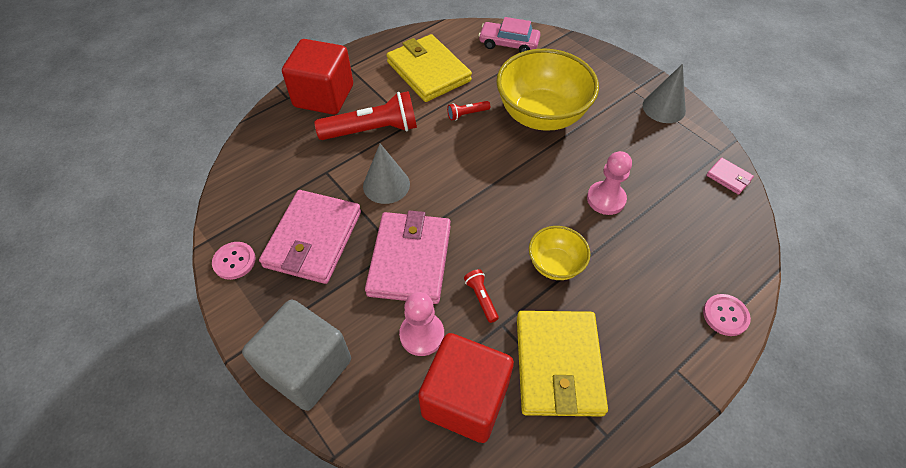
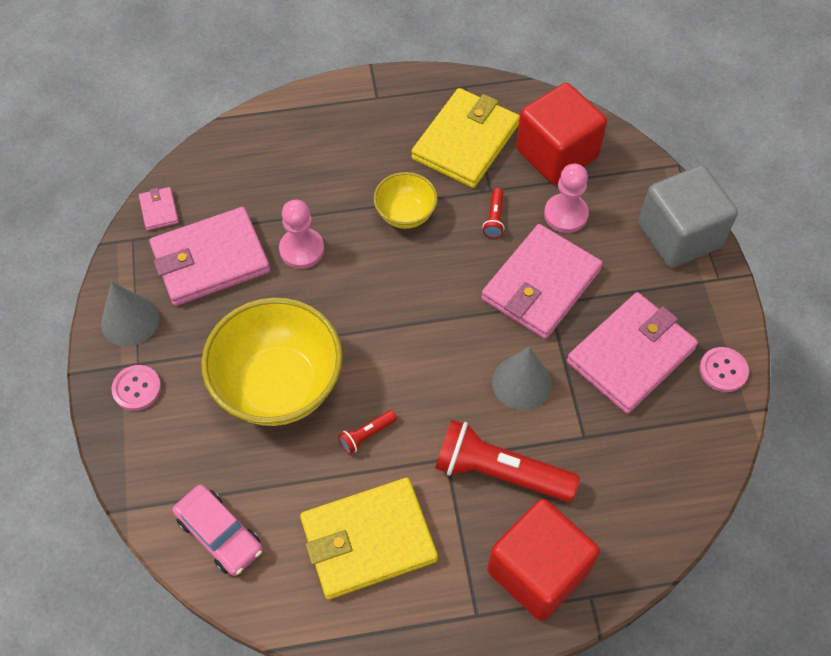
camera: 150 degrees left, 5 degrees up
yellow wallet [386,34,472,102] -> yellow wallet turned 75 degrees clockwise [300,478,438,599]
red flashlight [447,101,490,121] -> red flashlight turned 135 degrees clockwise [338,410,397,455]
pink button [703,294,751,336] -> pink button moved to [111,365,161,411]
none -> pink wallet [149,207,270,306]

